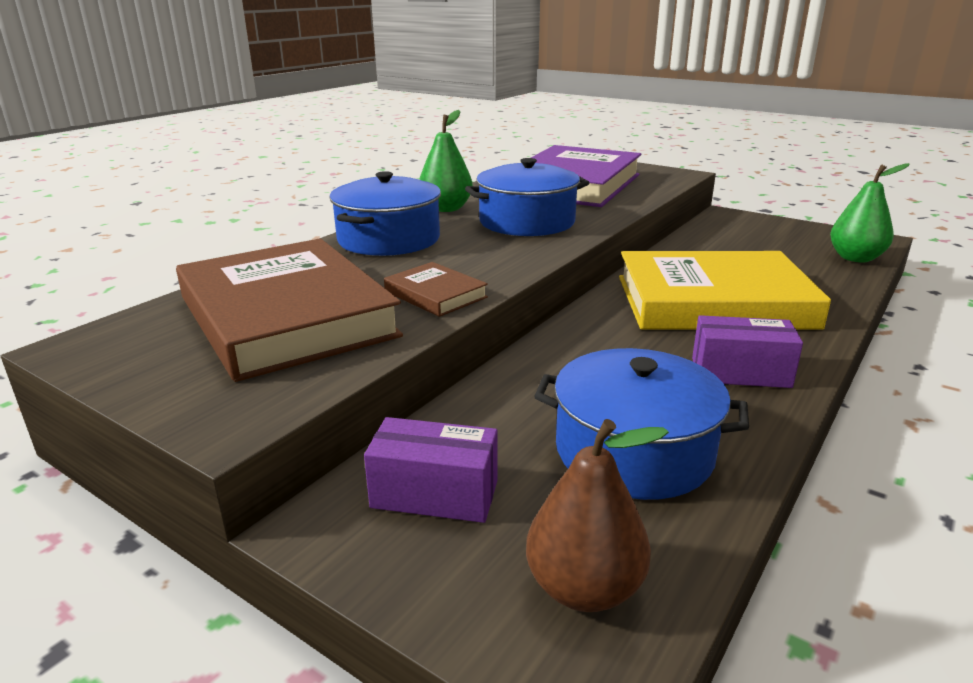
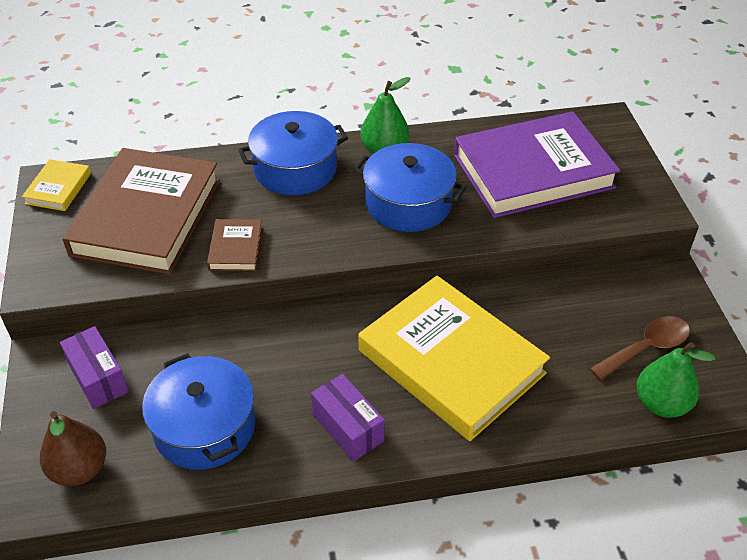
camera: 45 degrees right, 20 degrees up
none -> yellow book [22,159,91,211]
none -> brown spoon [589,316,690,380]

